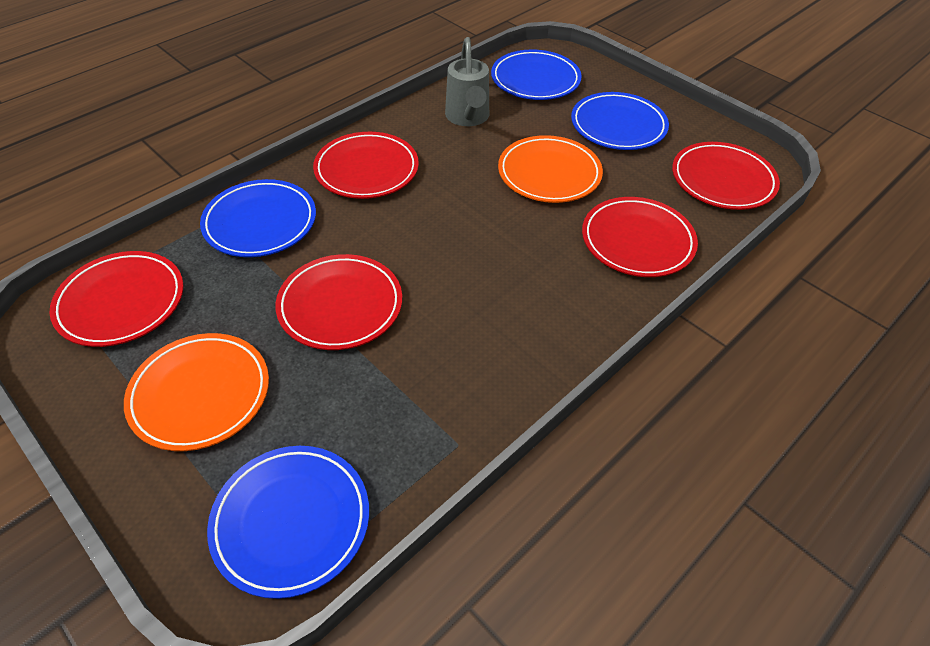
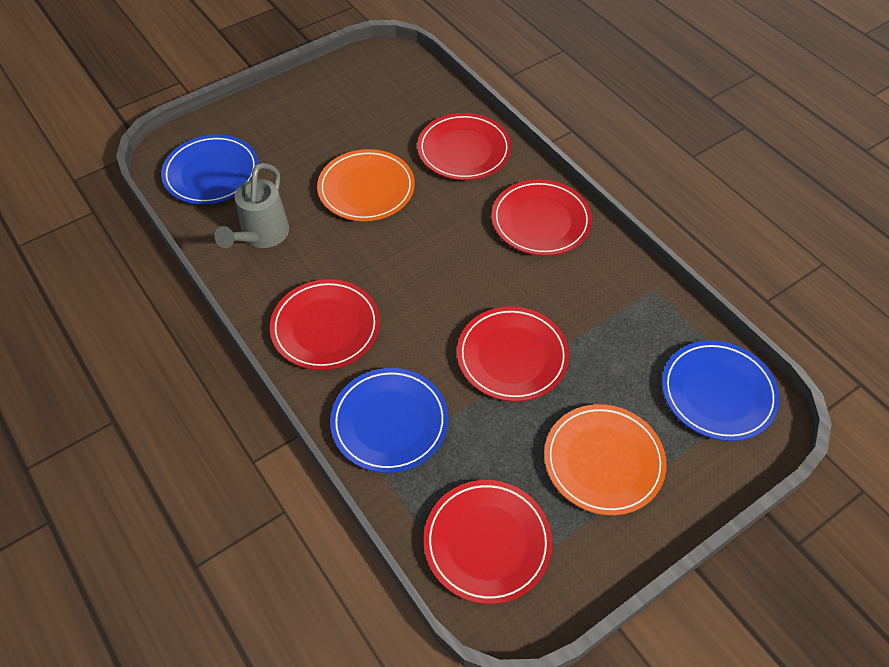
camera: 80 degrees left, 5 degrees up
grey watering can [445,37,489,126] -> grey watering can turned 105 degrees clockwise [214,163,289,248]
blue plate [571,92,669,150] -> none
red plate [672,142,780,210] -> red plate moved to [492,179,592,256]

